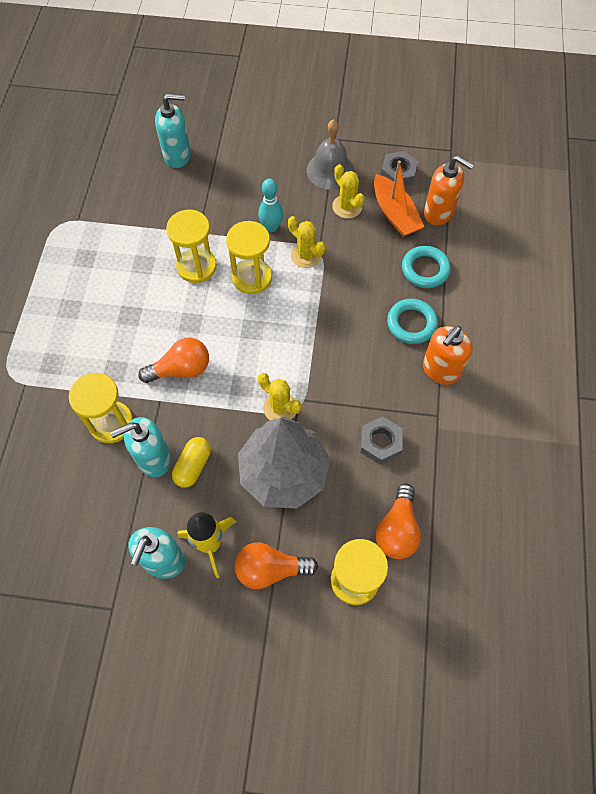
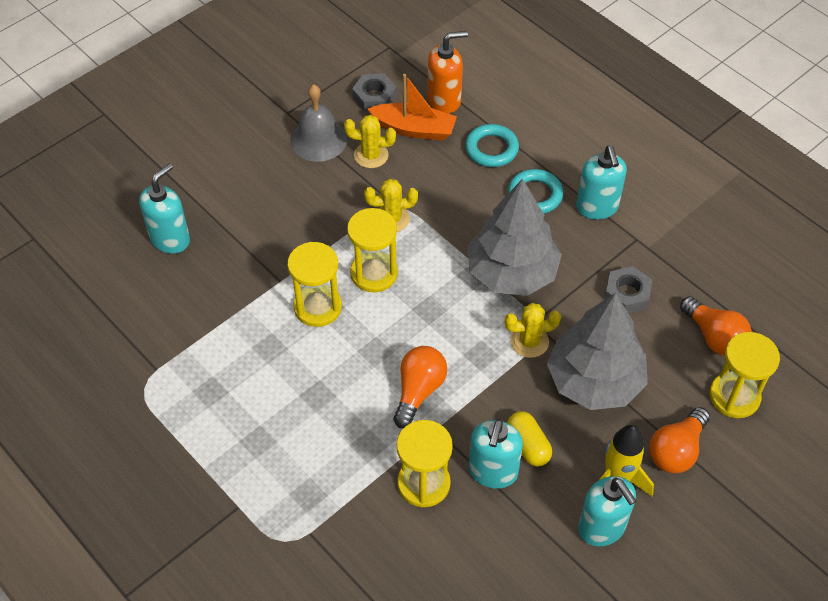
camera: 50 degrees left, 10 degrees down
turquoise bowling pin [258,178,283,232] -> none
orange soap dispenser [423,326,473,385] -> turquoise soap dispenser [576,146,627,219]
none -> grey tree [467,179,562,296]

